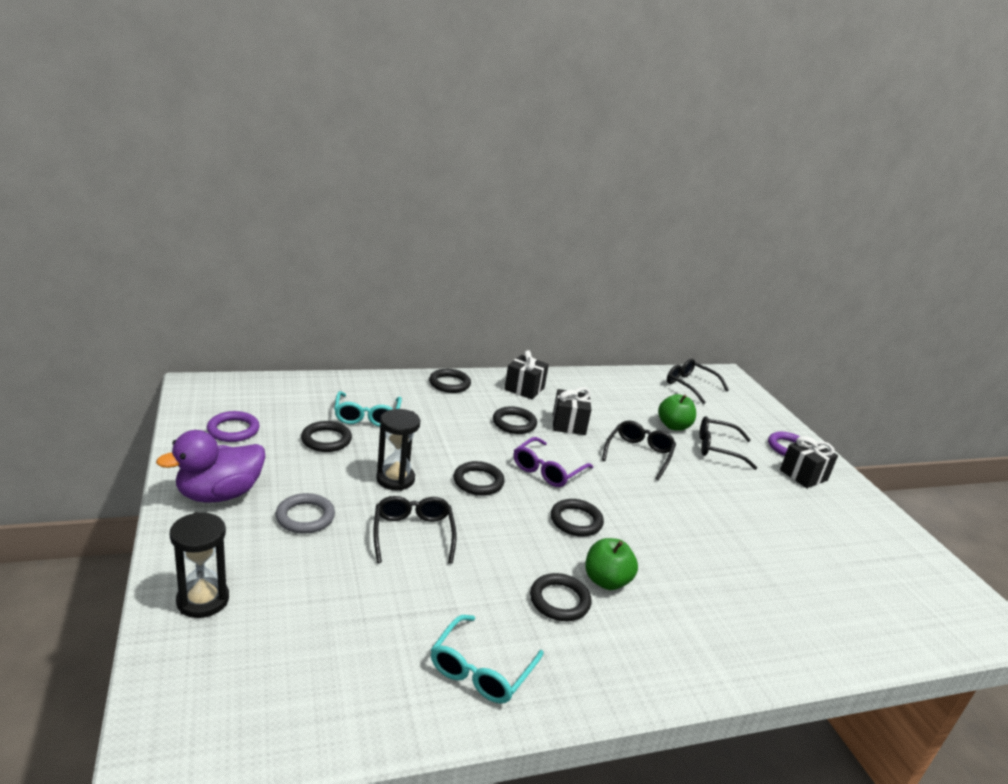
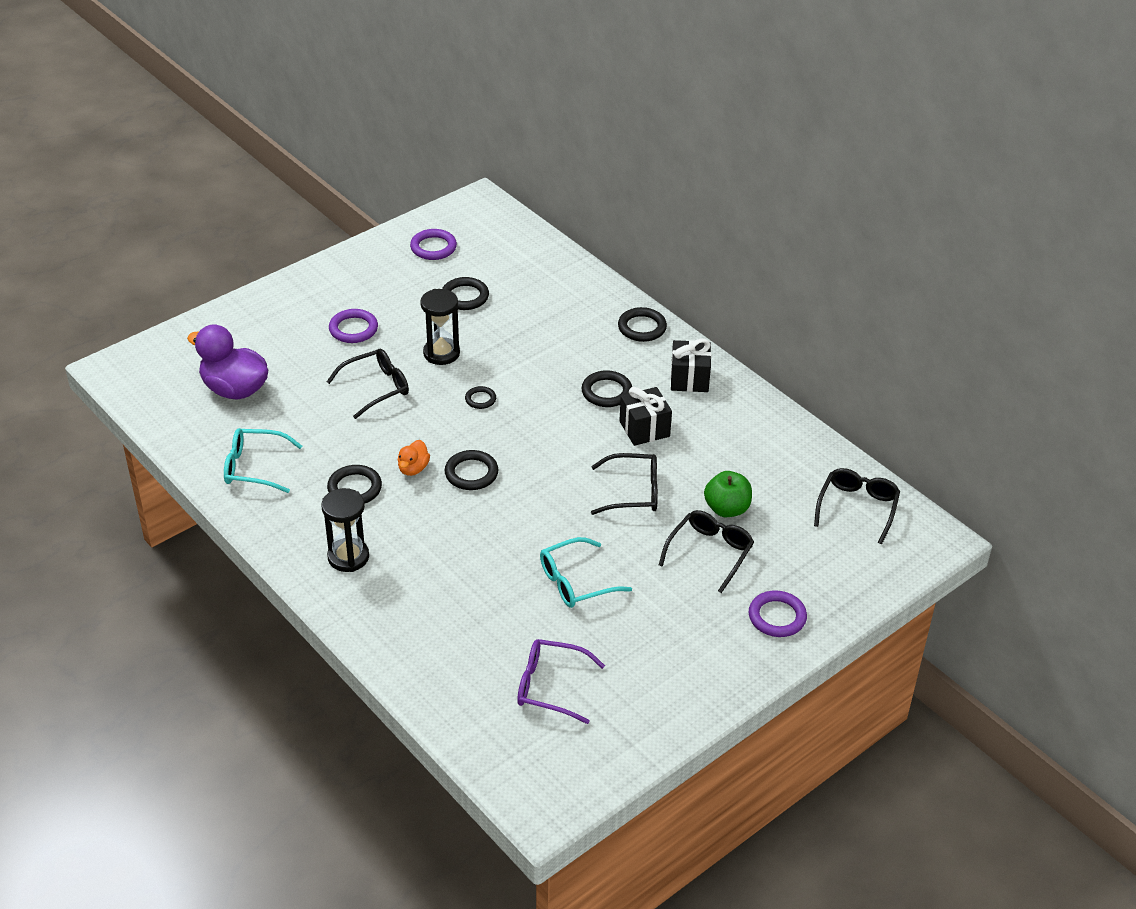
camera: 70 degrees right, 15 degrees up
purple duck [156,430,266,503] -> purple duck moved to [187,324,268,400]
black hourglass [170,512,229,618] -> black hourglass moved to [321,488,369,572]
grey ring [275,493,335,534] -> purple ring [329,309,378,343]
turquoise glasses [334,391,402,427] -> turquoise glasses moved to [540,537,632,608]
black ring [454,461,505,496] -> black ring [465,386,496,409], size x0.61
purple glasses [514,437,593,487] -> purple glasses moved to [517,639,605,724]
green apple [585,538,638,590] -> none
black glasses [700,416,757,470] -> black glasses turned 45 degrees clockwise [659,510,754,593]
black gift [780,436,838,488] -> none
none -> orange duck [397,440,430,476]

